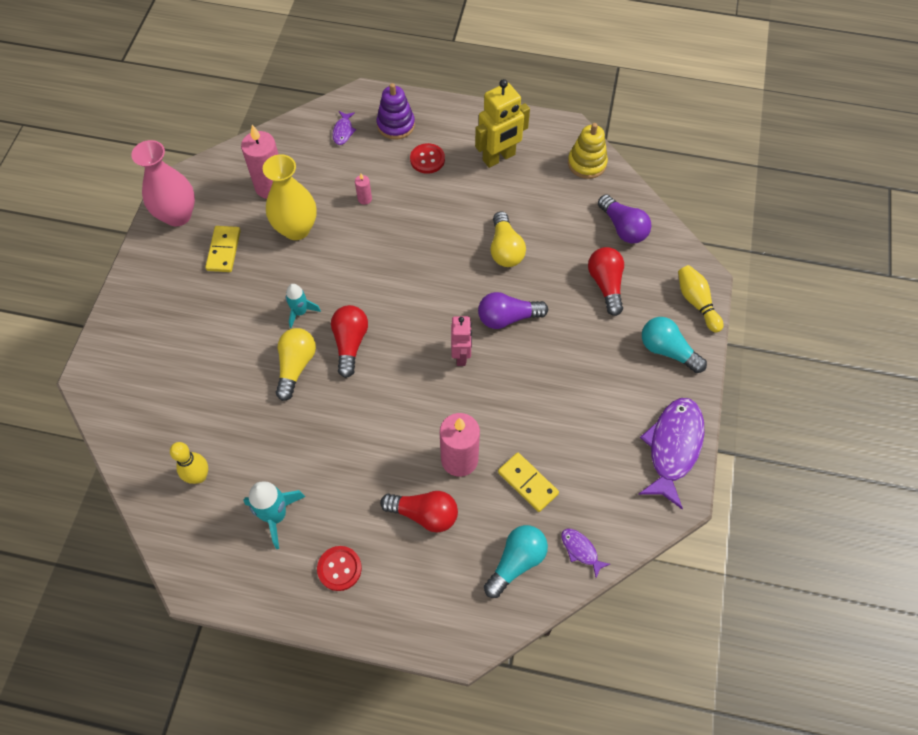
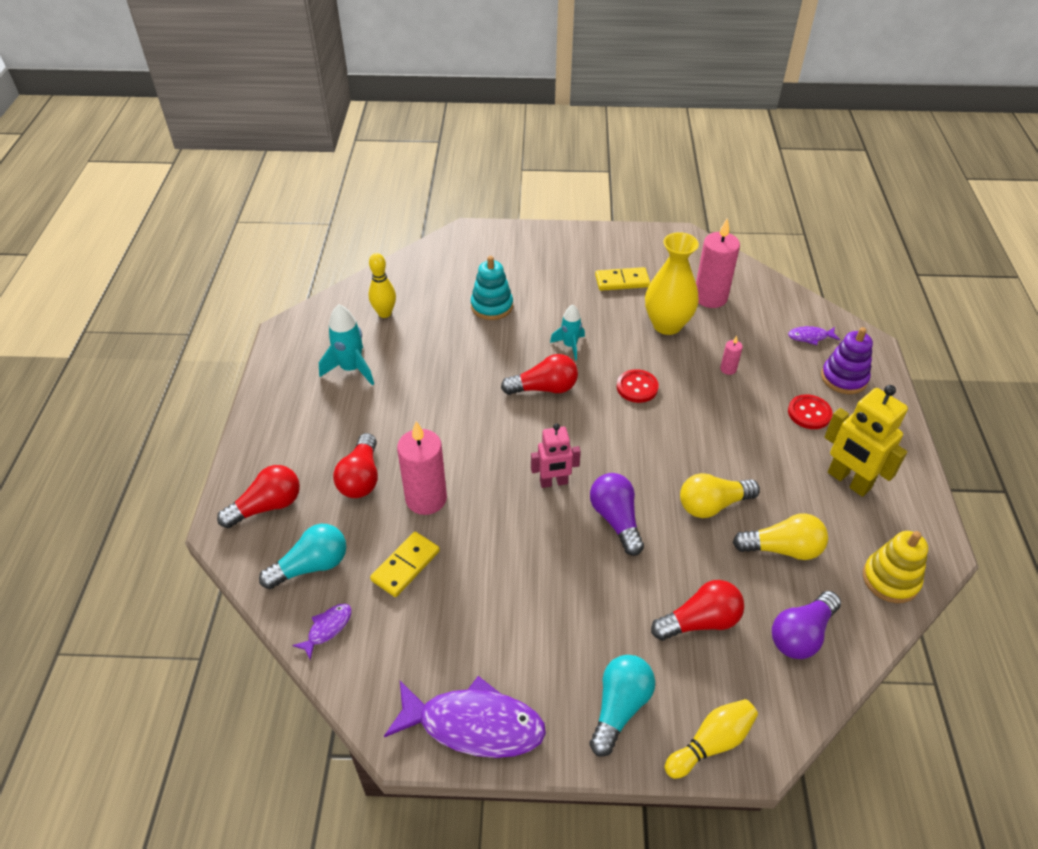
camera: 80 degrees right, 15 degrees down
pink vase [131,140,195,227] -> none
yellow light bulb [276,328,316,401] -> yellow light bulb moved to [733,513,828,560]
red button [317,546,362,591] -> red button moved to [617,369,659,403]
turquoise light bulb [484,525,548,598] -> turquoise light bulb turned 60 degrees counterclockwise [259,524,346,589]
none -> red light bulb [217,465,300,528]
none -> turquoise stacking toy [471,256,513,320]

